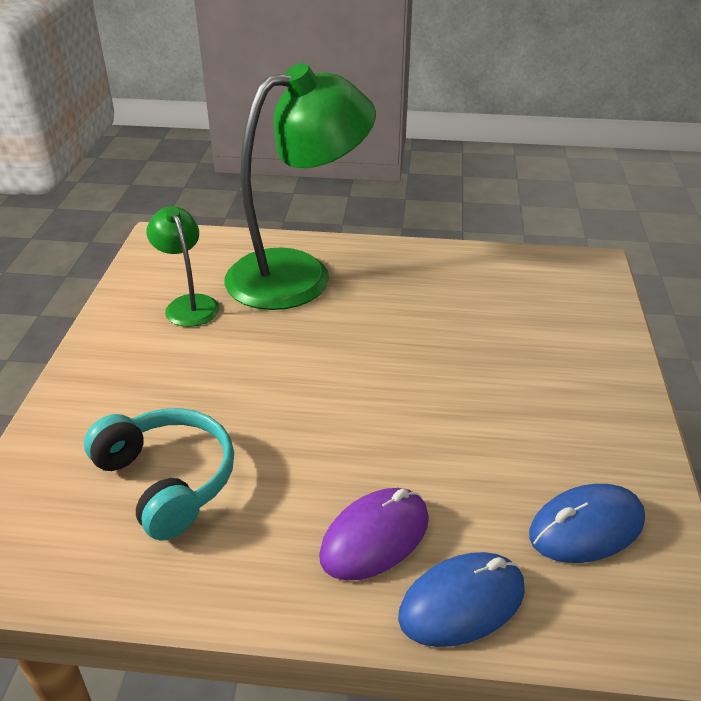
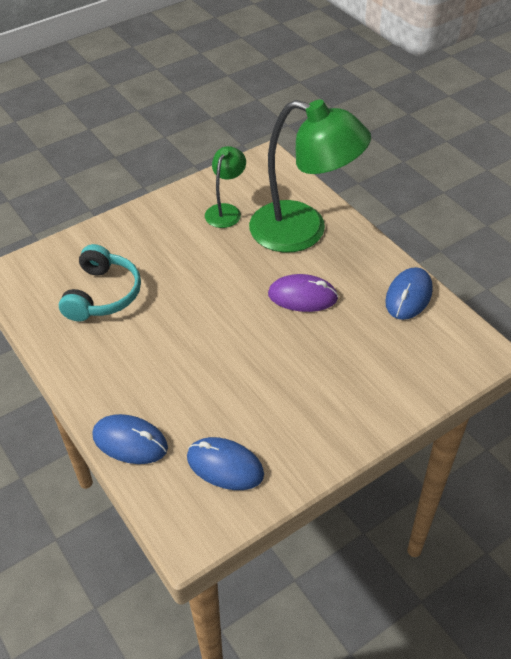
camera: 50 degrees right, 10 degrees up
purple mouse [319,488,429,580] -> purple mouse moved to [268,274,338,312]
none -> blue mouse [385,267,433,320]

